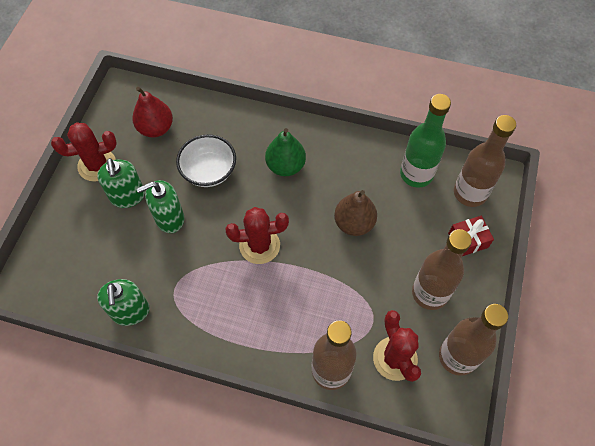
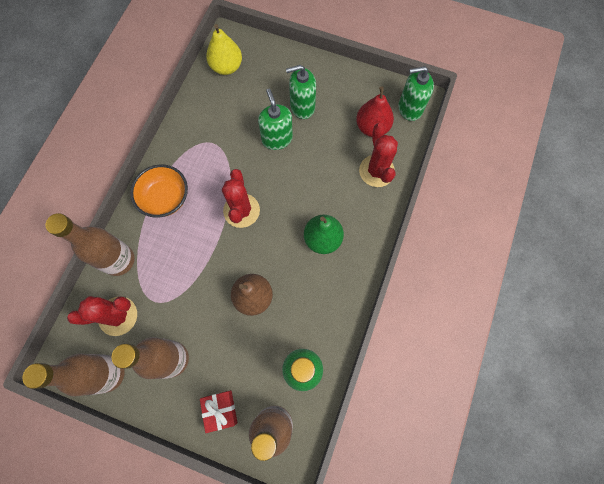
camera: 95 degrees right, 10 degrees up
red cactus [51,122,117,181] -> red cactus moved to [359,123,398,187]
green soap dispenser [97,279,149,326] -> green soap dispenser moved to [398,66,434,121]
white bowl [176,134,236,187] -> none
none -> orange bowl [130,164,188,218]
none -> yellow pear [206,24,242,75]

